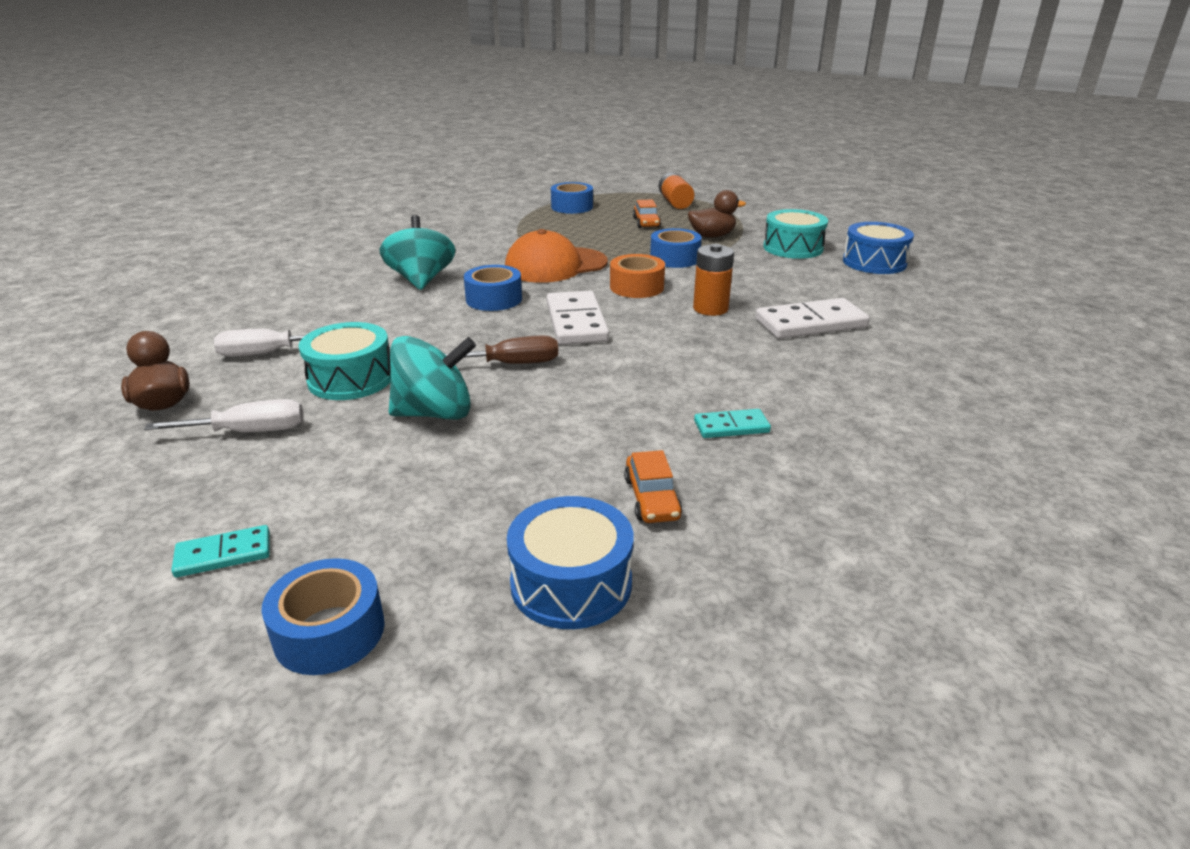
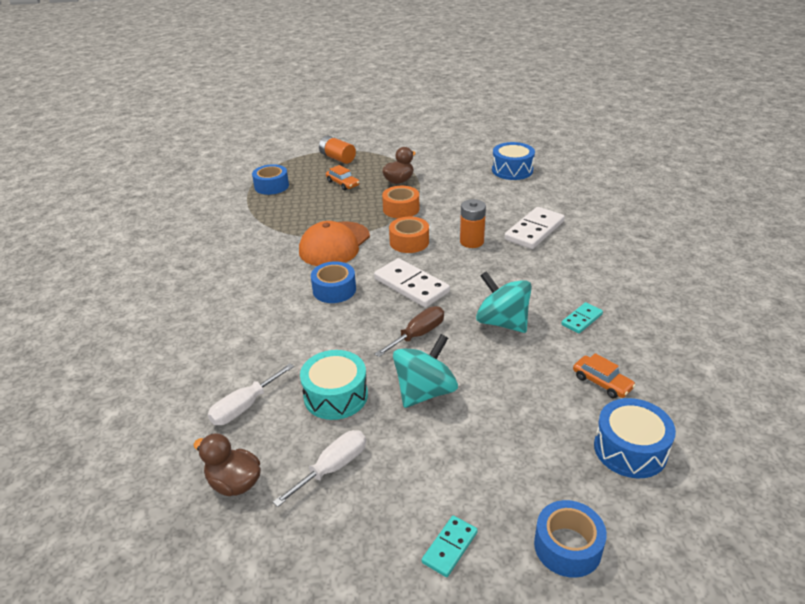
camera: 35 degrees left, 5 degrees up
turquoise spinning top [379,215,455,290] -> turquoise spinning top moved to [476,271,532,333]
blue tape [650,228,702,268] -> orange tape [382,186,420,218]
turquoise drum [763,209,828,259] -> none

